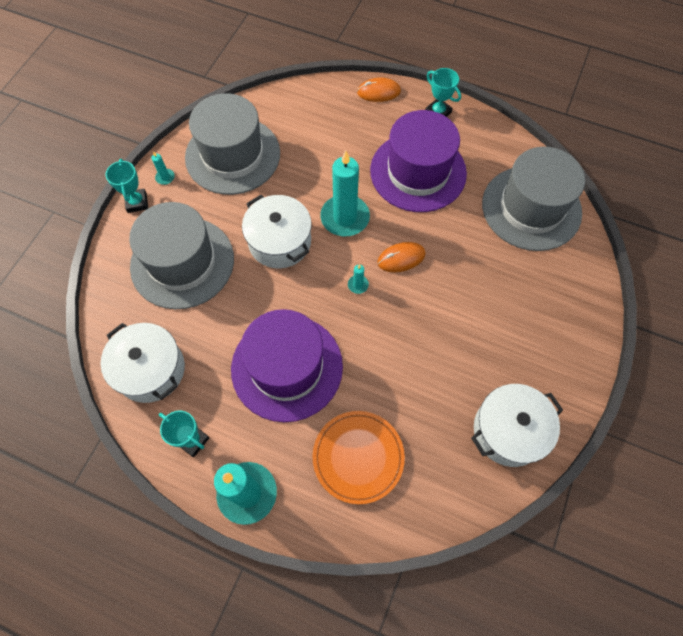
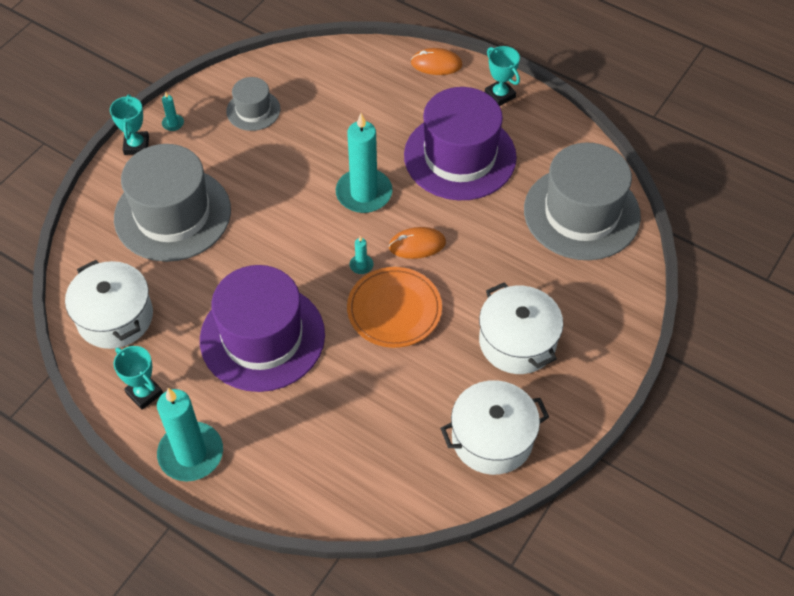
camera: 10 degrees right, 10 degrees down
grey hat [185,93,280,195] -> grey hat [226,77,280,131], size x0.49
white pot [242,195,312,269] -> white pot moved to [479,282,563,374]
orange plate [313,411,405,504] -> orange plate moved to [347,267,442,348]

